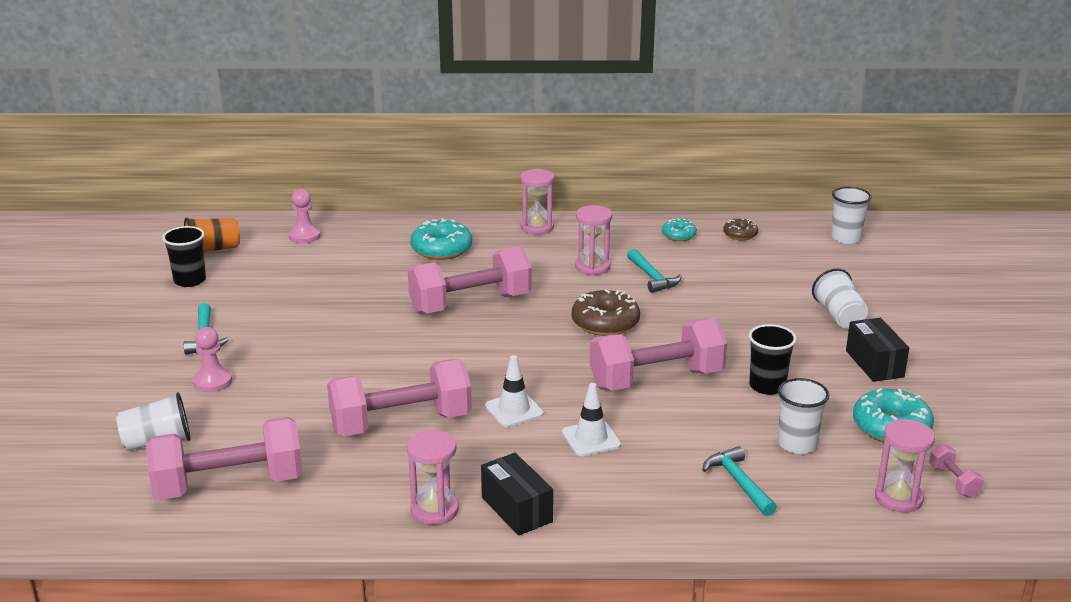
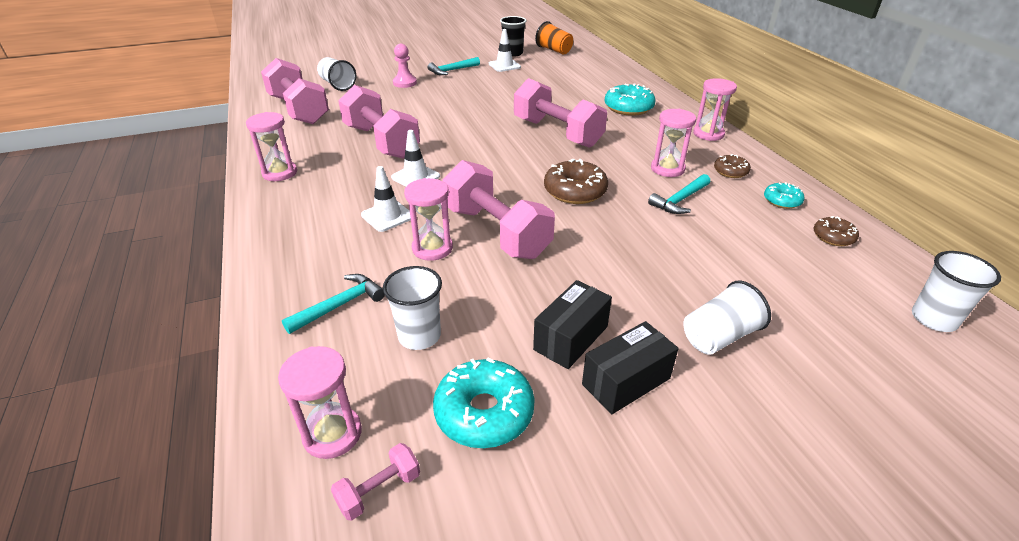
camera: 70 degrees right, 10 degrees up
pink pawn [289,189,321,243] -> none
black box [481,453,553,536] -> black box moved to [533,280,612,369]
black cup [749,324,797,395] -> none
none -> pink hourglass [404,178,453,261]
none -> white traffic cone [489,29,521,72]
none -> brown donut [714,154,751,178]

